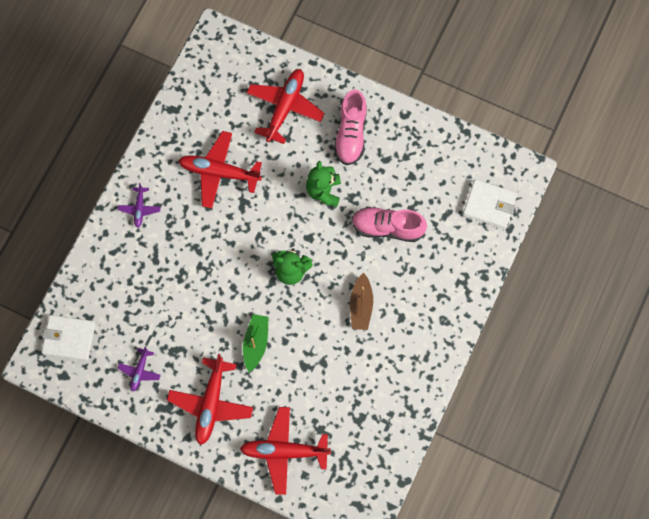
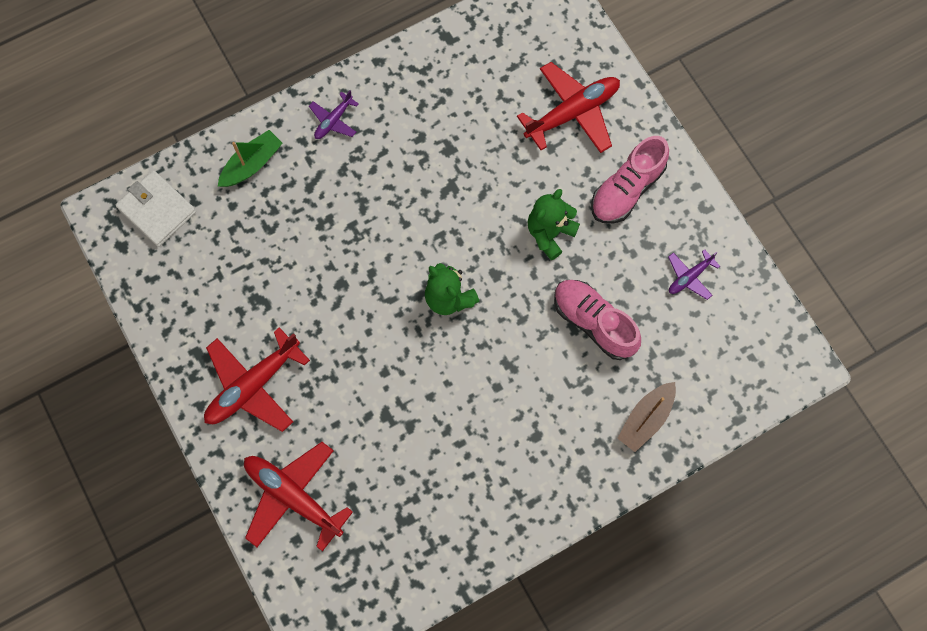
camera: 35 degrees right, 0 degrees up
purple plane [118,347,161,392] -> purple plane moved to [668,249,720,300]
red plane [178,131,262,209] -> none
green boat [243,314,269,372] -> green boat moved to [218,130,282,187]
brown boat [350,273,373,330] -> brown boat moved to [617,382,676,452]
white wallet [463,179,517,229] -> none

